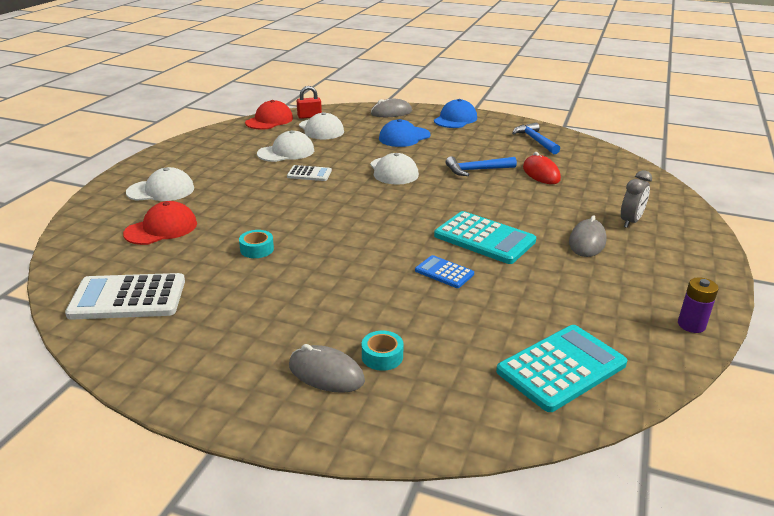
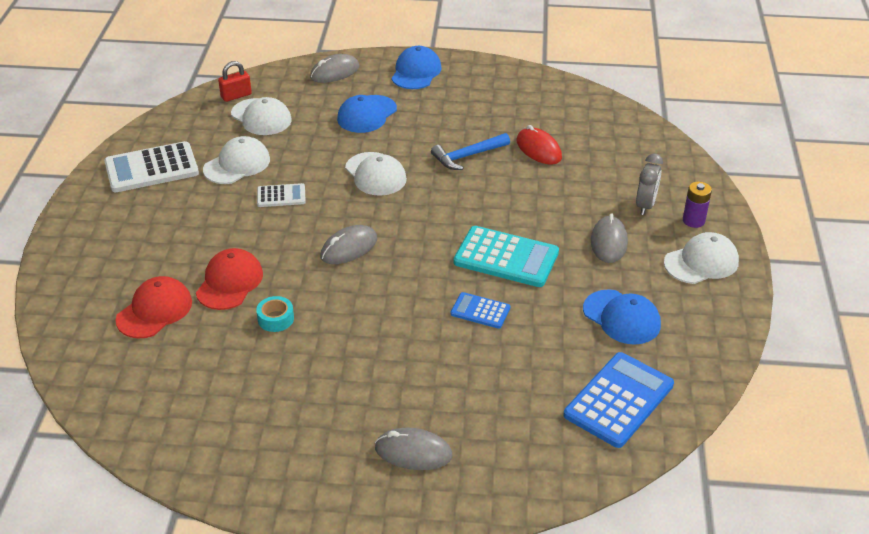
camera: 15 degrees left, 10 degrees up
white calculator [65,273,185,320] -> white calculator moved to [104,141,199,192]
white cap [126,167,194,201] -> white cap moved to [664,232,739,284]
red cap [245,100,293,130] -> red cap moved to [196,248,263,310]
turquoise tape [362,331,404,371] -> none
turquoise calculator [496,325,627,412] -> blue calculator [563,352,674,448]
blue hammer [512,122,560,154] -> none
purple battery [678,277,719,333] -> purple battery moved to [683,182,712,228]
none -> grey mouse [320,225,377,264]
none -> blue cap [583,289,661,345]

